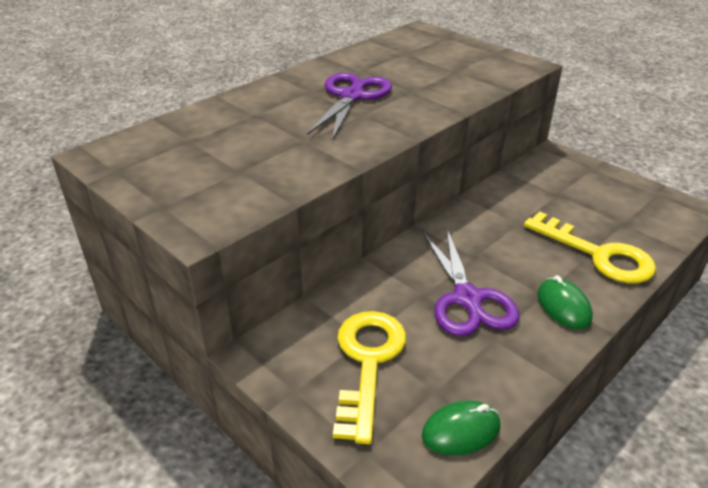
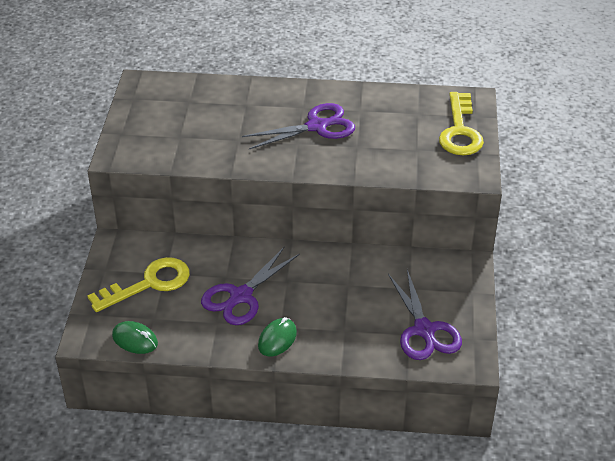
camera: 50 degrees right, 5 degrees up
yellow key [524,211,656,283] -> yellow key moved to [439,92,484,155]
none -> purple scissors [388,270,462,360]

